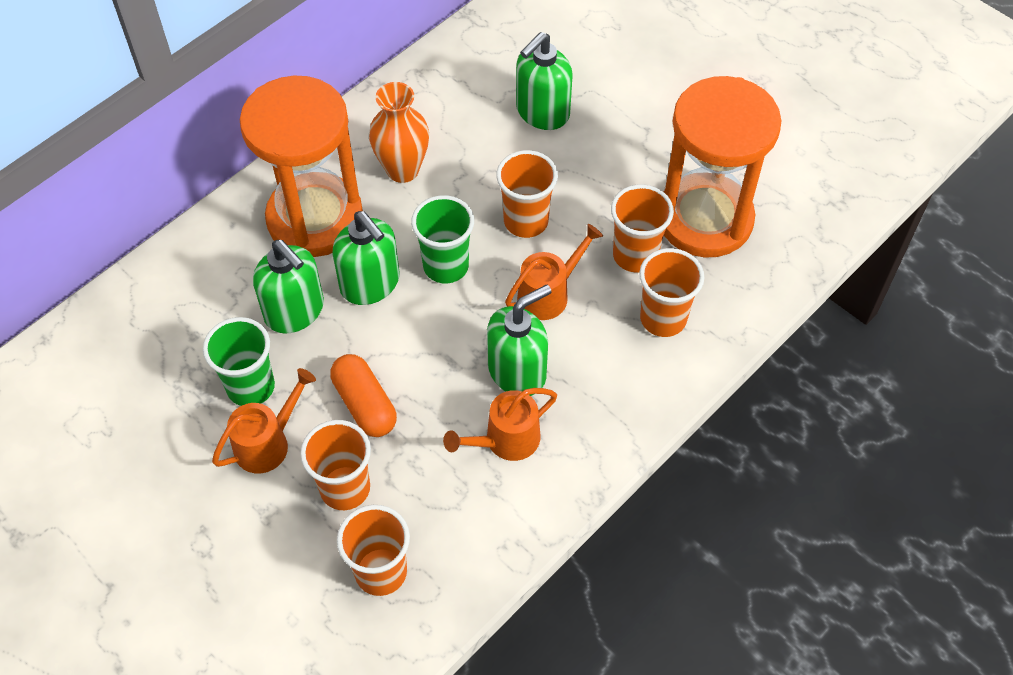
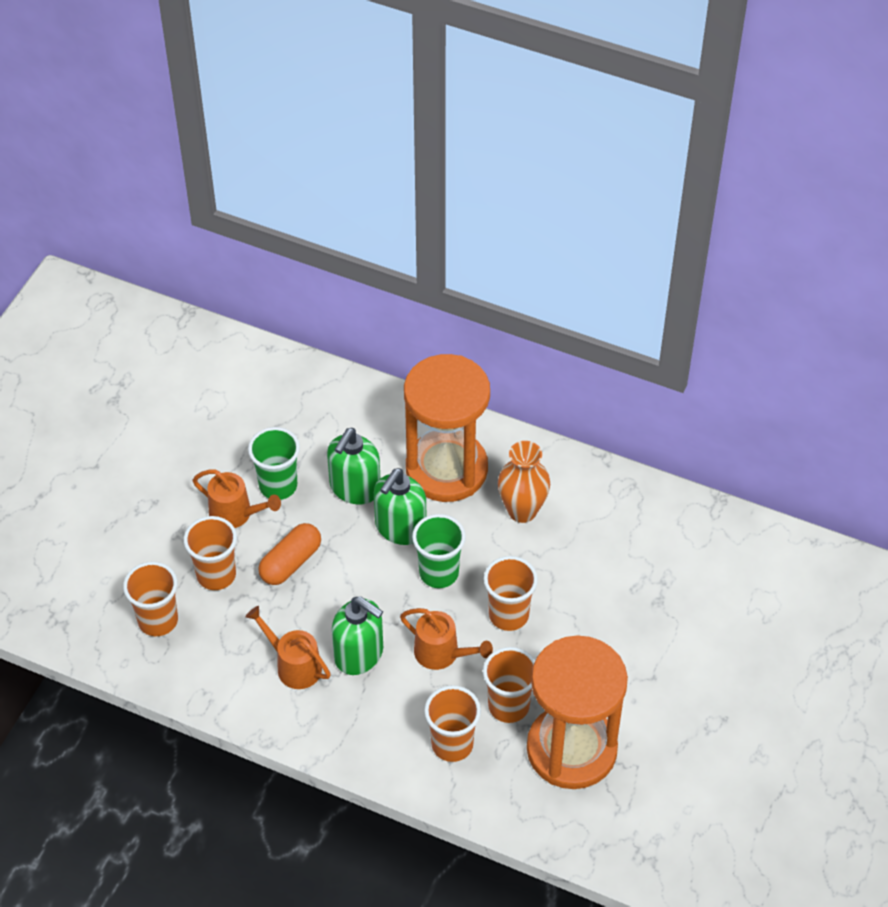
camera: 70 degrees right, 5 degrees down
green soap dispenser [516,32,573,130] -> none

